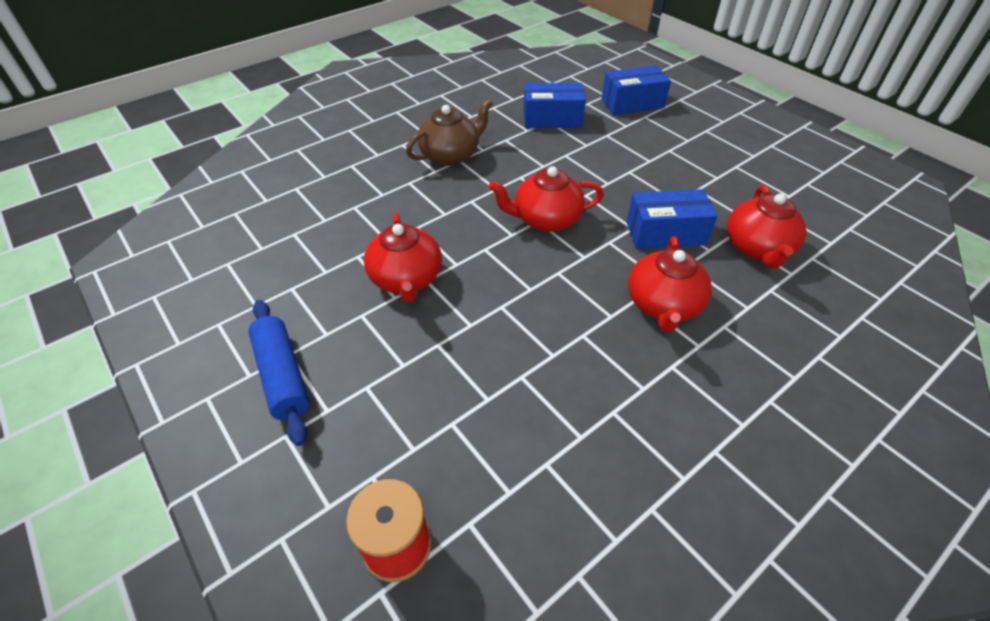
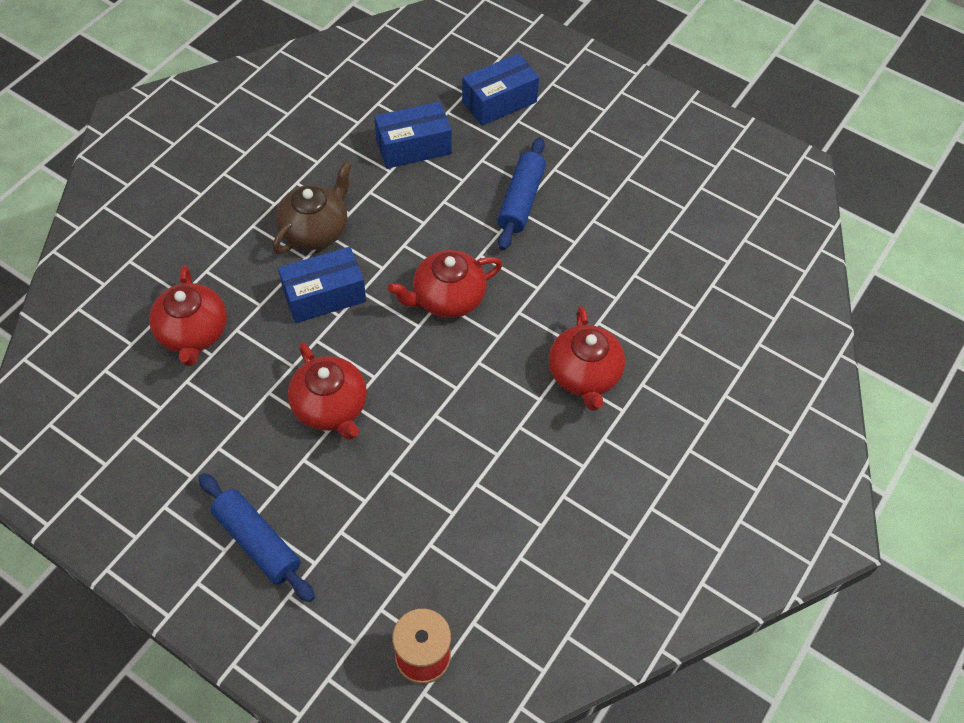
camera: 20 degrees left, 10 degrees up
blue box [626,189,717,249] -> blue box moved to [278,247,366,323]
red teapot [727,185,807,268] -> red teapot moved to [149,265,227,366]
none -> blue rolling pin [497,137,546,250]

